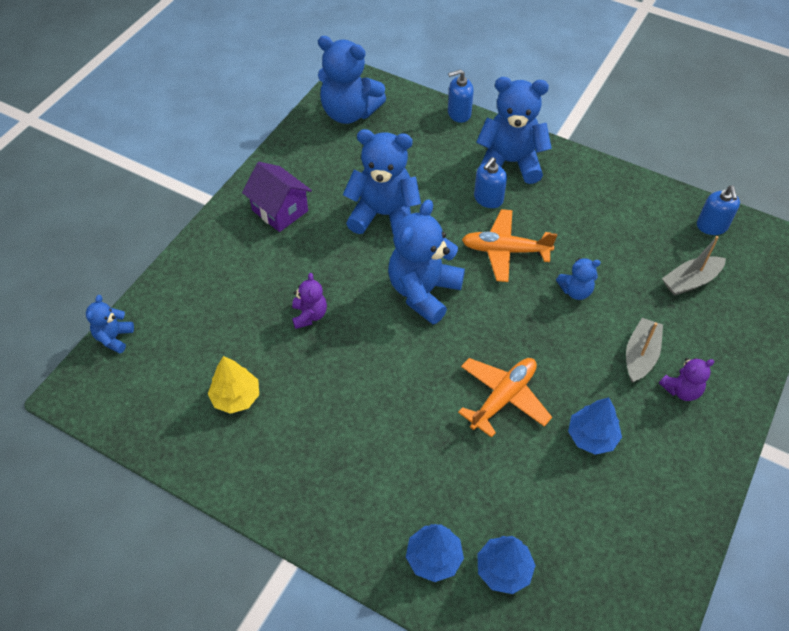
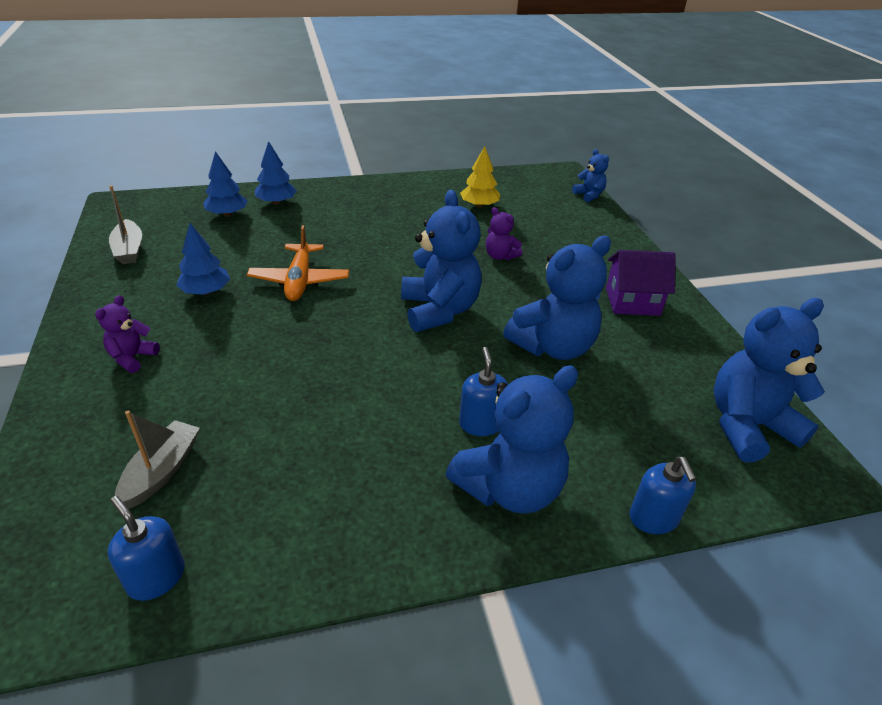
camera: 135 degrees right, 15 degrees down
blue soap dispenser [448,69,474,123] -> blue soap dispenser turned 135 degrees clockwise [630,456,696,534]
orange plane [462,209,557,282] -> none
blue teddy bear [556,258,601,300] -> none
grey boat [626,318,663,383] -> grey boat moved to [109,185,142,264]

